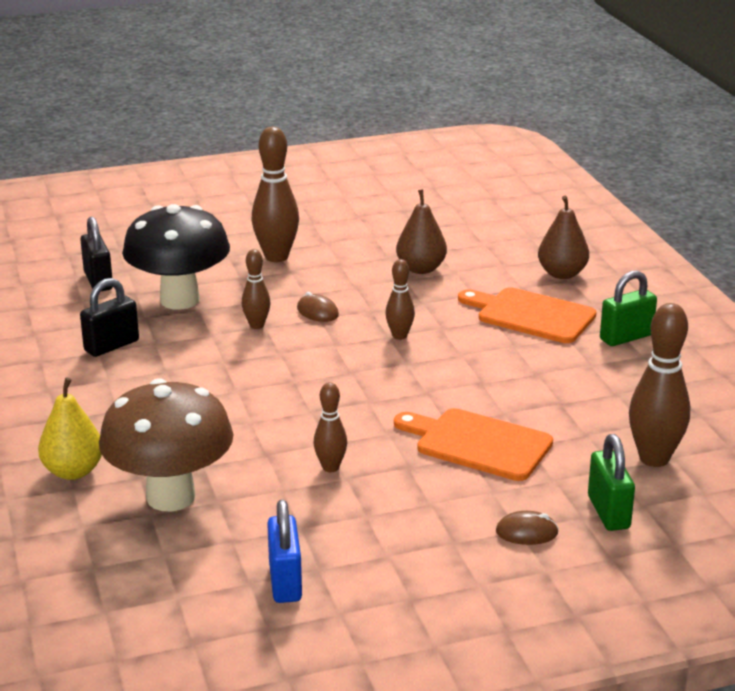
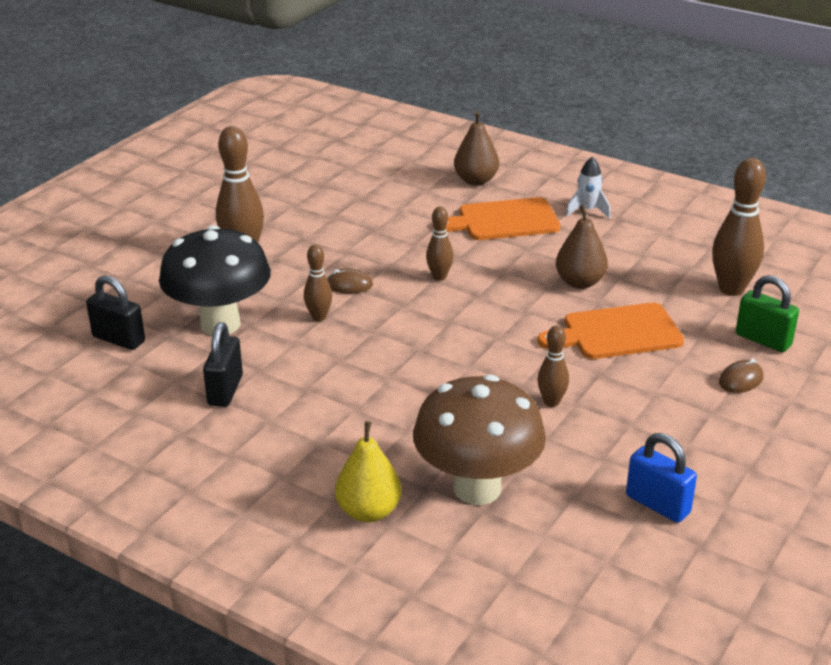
camera: 40 degrees left, 5 degrees up
brown pear [396,189,447,274] -> brown pear moved to [556,205,608,289]
green padlock [600,271,657,346] -> white rocket [565,157,610,218]

